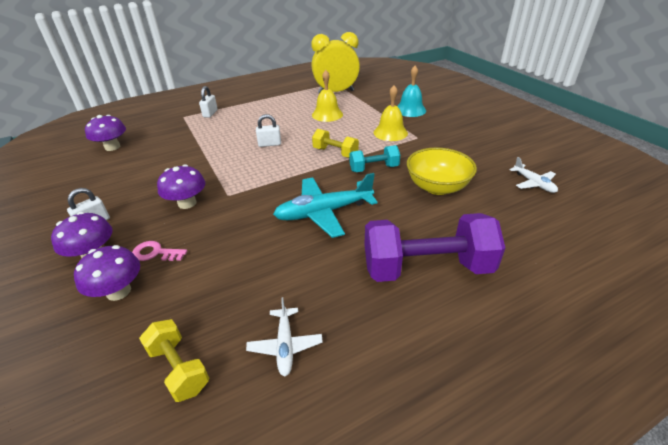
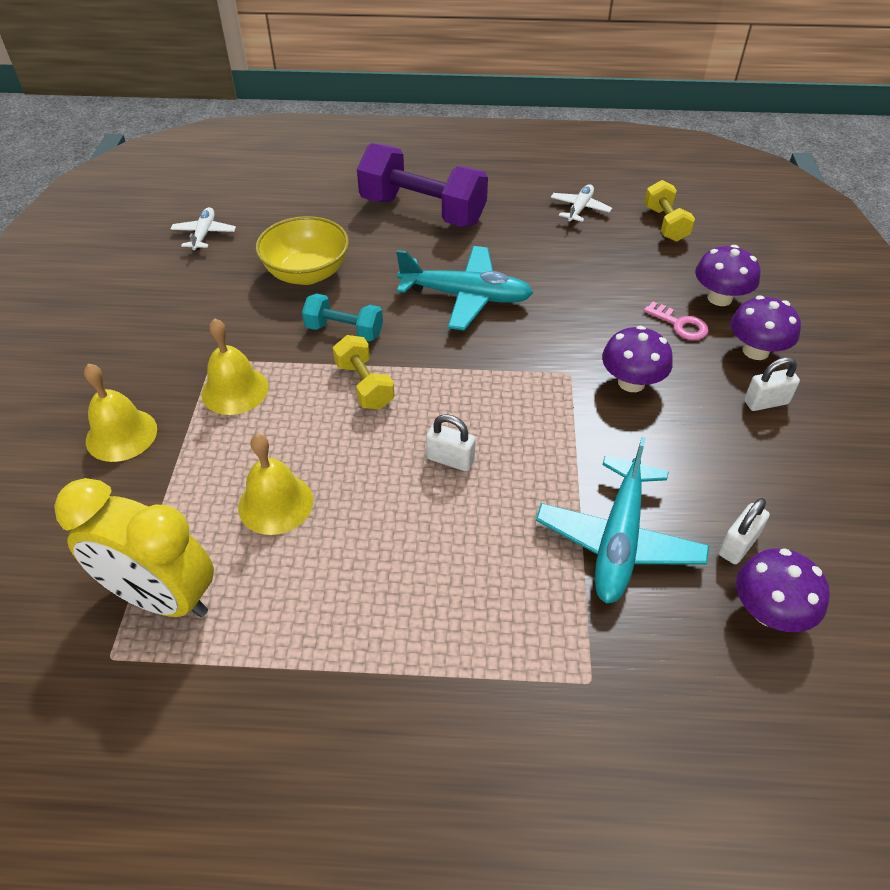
camera: 150 degrees left, 10 degrees up
white padlock [199,86,218,118] -> white padlock moved to [718,498,770,564]
turquoise bell [397,66,426,117] -> yellow bell [84,363,157,462]
none -> turquoise plane [536,437,709,604]

